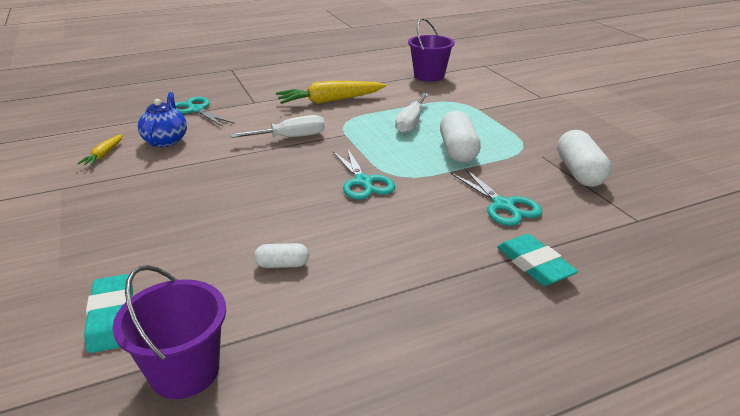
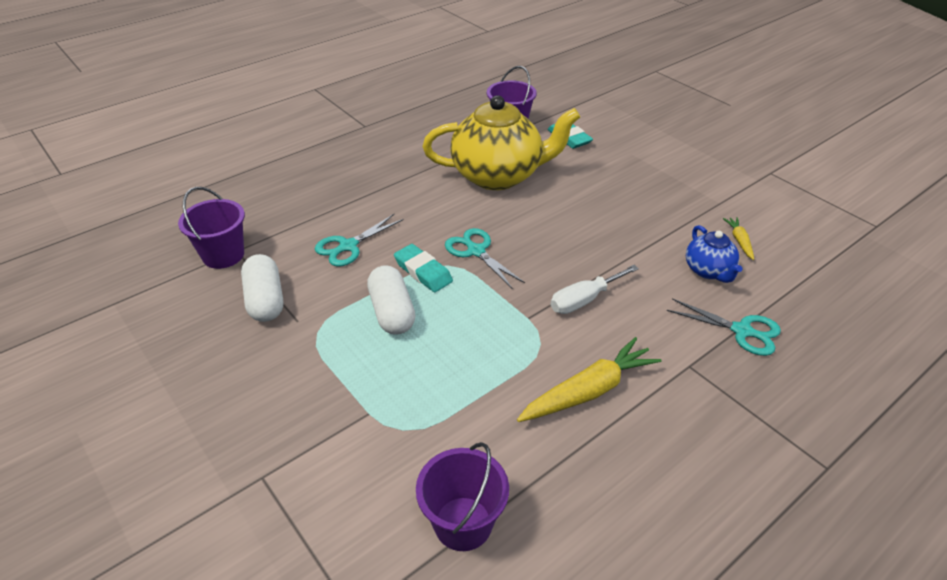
camera: 165 degrees right, 10 degrees up
white capsule [254,243,309,268] -> yellow teapot [423,95,580,190]
white screwdriver [395,93,429,133] -> none
turquoise scissors [451,168,542,226] -> turquoise scissors turned 90 degrees counterclockwise [315,214,404,266]
turquoise eraser [497,234,578,286] -> turquoise eraser moved to [394,244,453,292]
none -> purple bucket [178,187,245,269]

